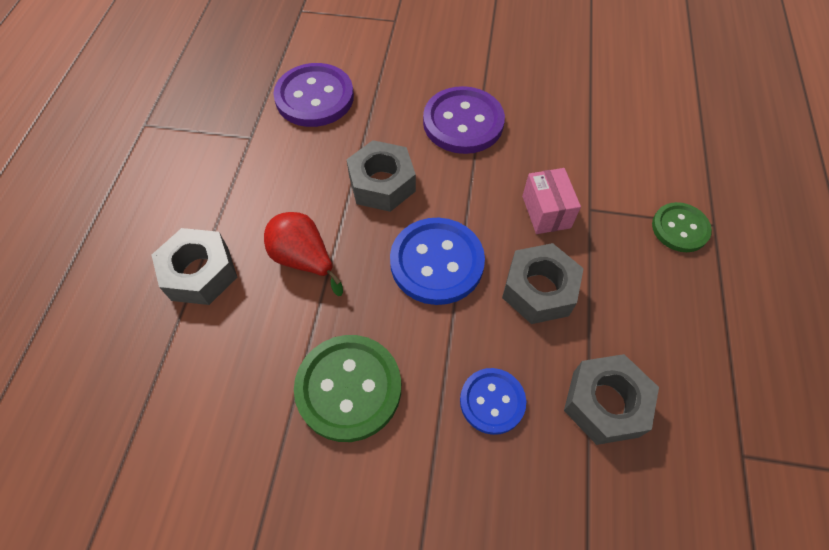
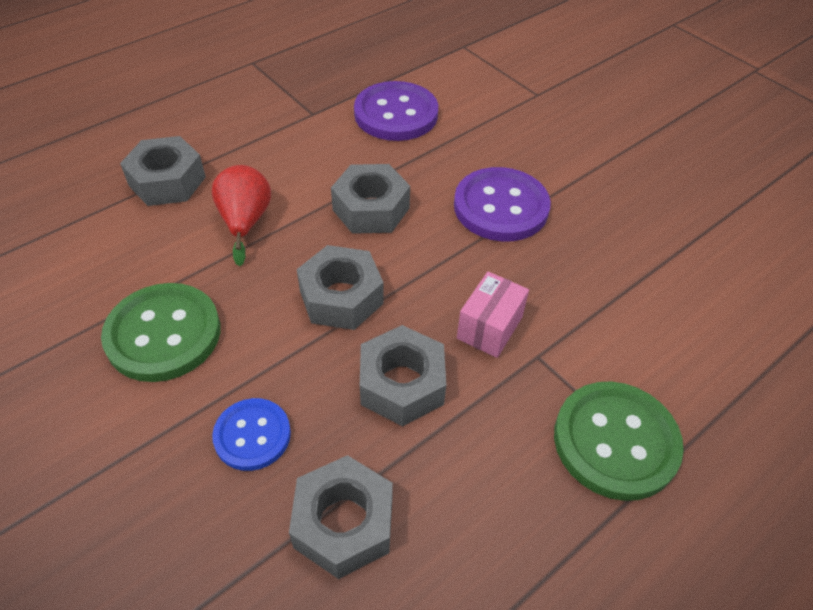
camera: 40 degrees right, 10 degrees down
blue button [390,218,485,305] -> grey nut [297,245,384,330]
green button [652,202,712,252] -> green button [554,381,684,501], size x1.64

